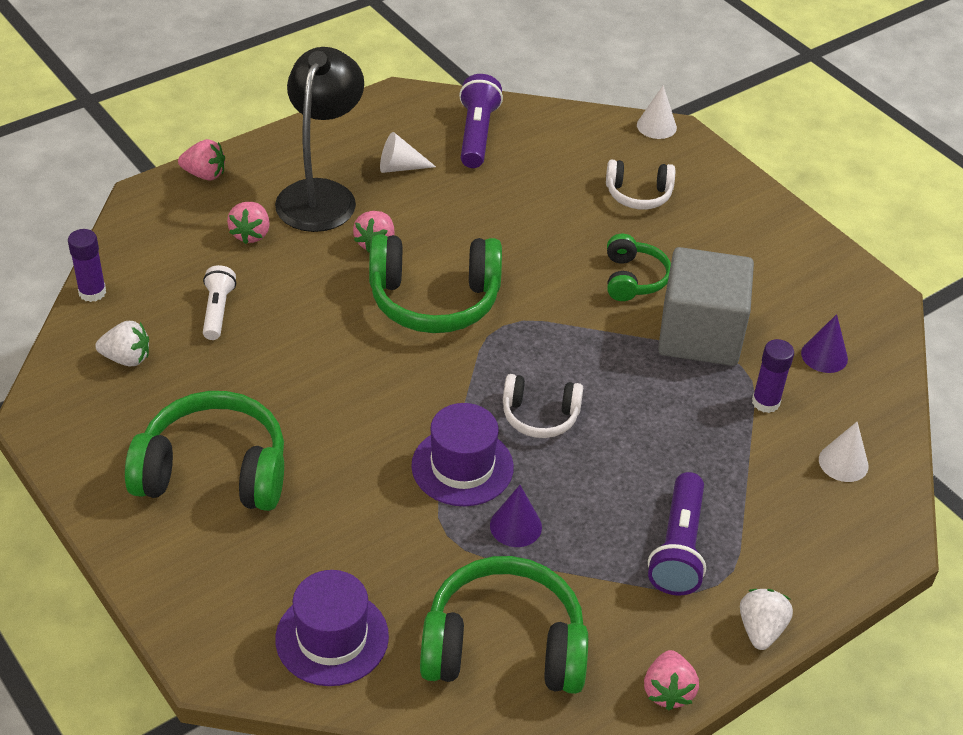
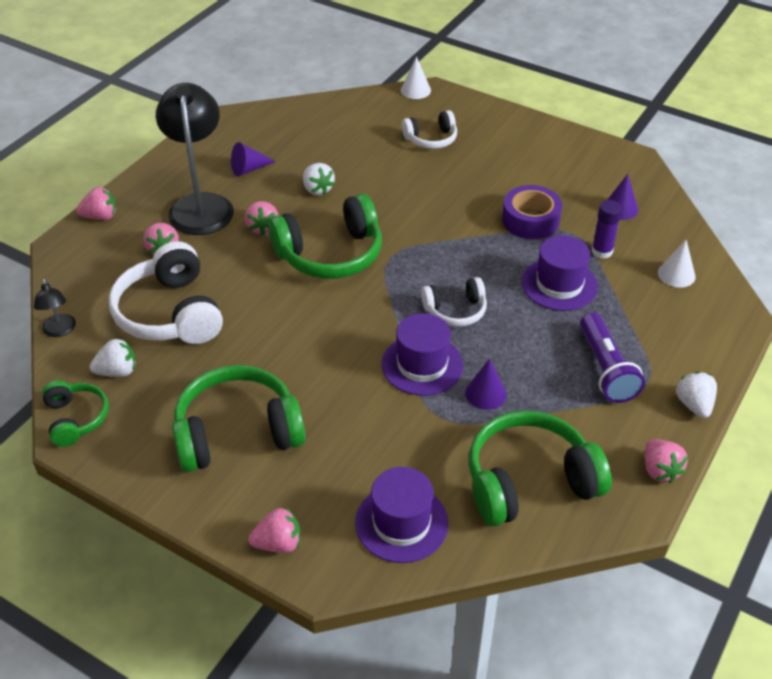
camera: 20 degrees left, 0 degrees up
purple glue stick [68,229,106,302] -> black lamp [34,279,76,337]
white flashlight [203,265,236,340] -> white headphones [109,241,223,344]
white cone [380,132,436,173] -> purple cone [231,142,276,176]
purple flashlight [459,74,503,168] -> none
green headphones [607,234,671,301] -> green headphones moved to [42,380,109,447]
grey cube [658,247,754,366] -> purple tape [502,185,562,239]
none -> pink strawberry [248,507,300,553]
none -> white strawberry [303,163,335,195]
none -> purple hat [522,235,598,311]

